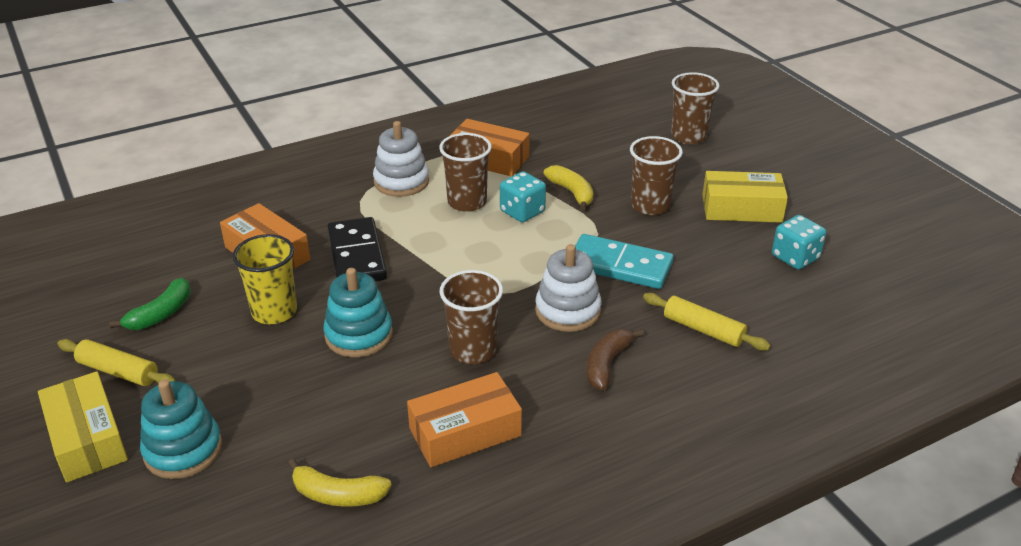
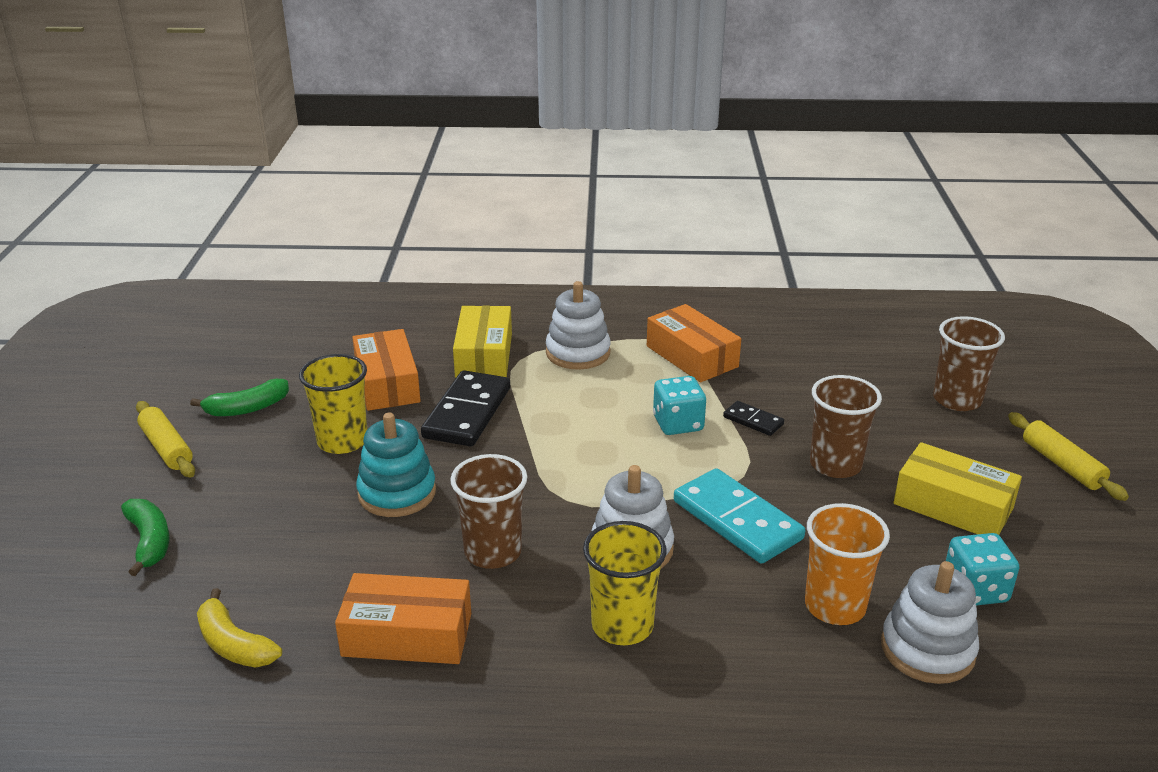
camera: 30 degrees right, 5 degrees down
yellow box [38,371,128,482] -> yellow box moved to [453,305,512,378]
turquoise stacking toy [140,379,222,479] -> green banana [121,499,170,576]
brown cup [439,133,492,212] -> none
yellow banana [543,165,593,211] -> black domino [723,401,784,436]
brown banana [587,329,644,390] -> yellow cup [583,521,667,645]
yellow rolling pin [643,293,771,351] -> yellow rolling pin moved to [1008,412,1129,501]
none -> orange cup [805,503,890,625]
none -> white stacking toy [881,561,979,684]

